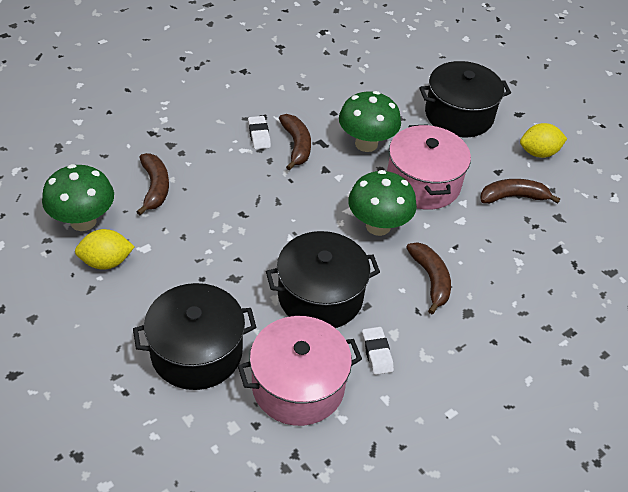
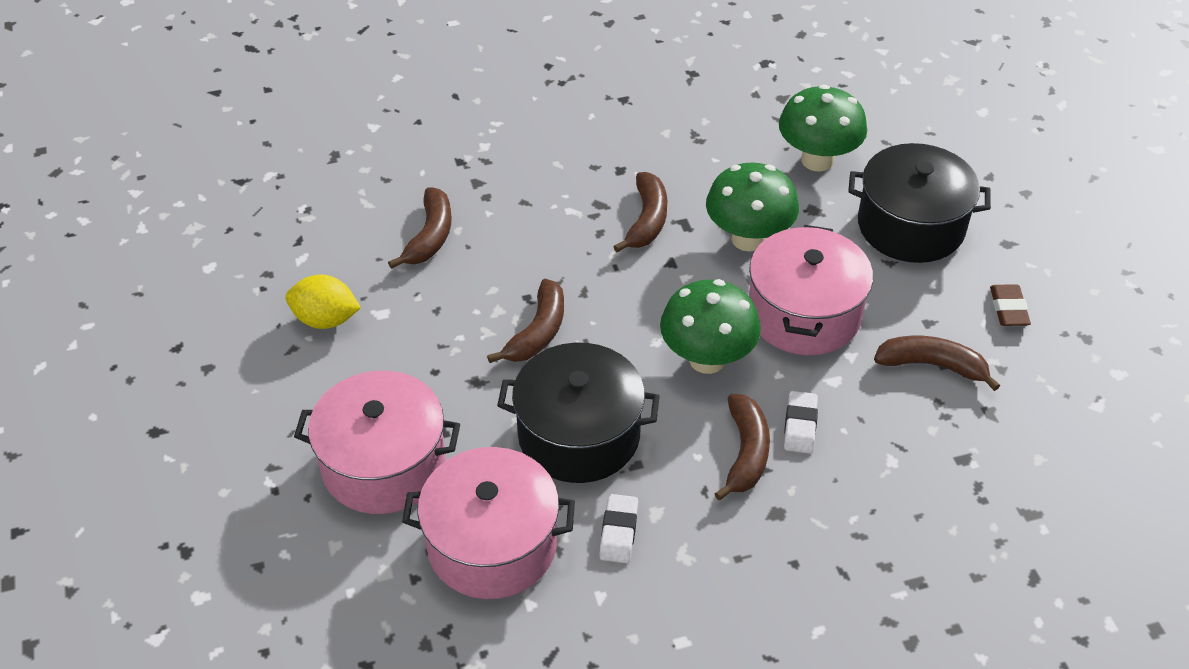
camera: 25 degrees right, 0 degrees up
green mushroom [42,164,114,231] -> green mushroom moved to [779,85,867,172]
black pot [133,283,256,390] -> pink pot [294,371,460,514]
white eraser [248,116,271,149] -> white eraser moved to [784,391,818,454]
yellow lemon [520,123,567,158] -> brown eraser [990,284,1031,326]
none -> brown banana [487,279,564,363]

